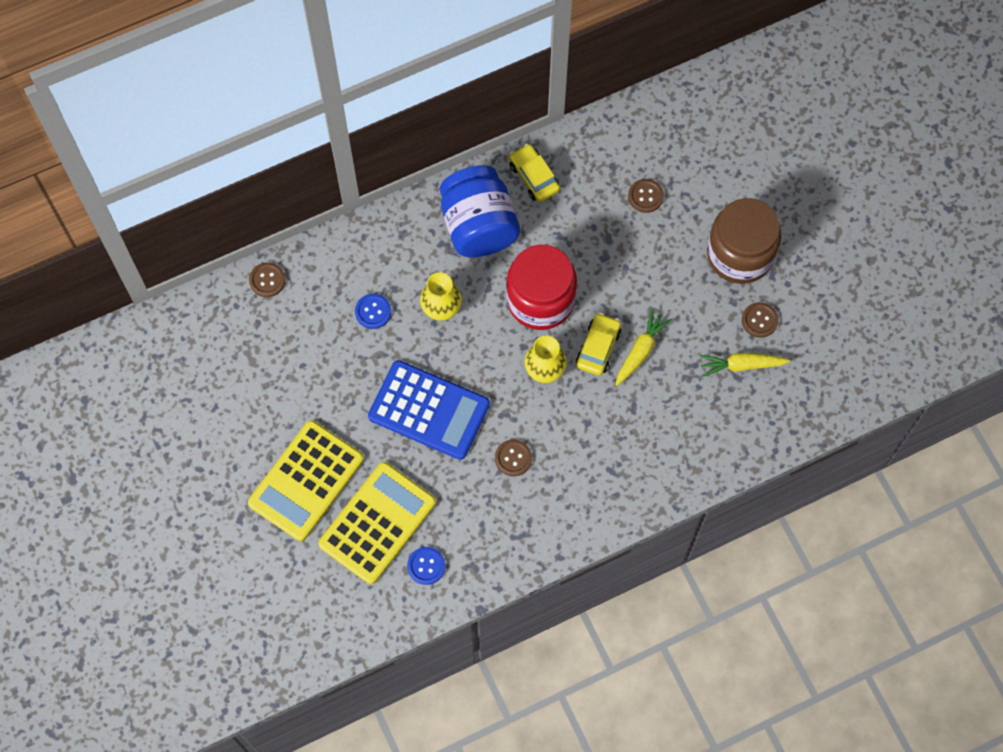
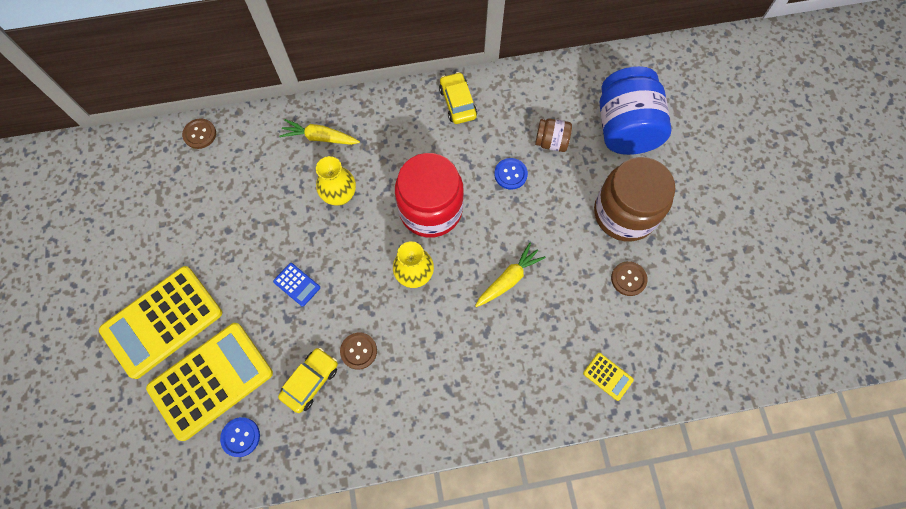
camera: 15 degrees right, 0 degrees up
blue button [355,294,391,329] -> blue button moved to [494,158,528,190]
blue calculator [368,360,490,460] -> blue calculator [273,263,320,307], size x0.41
blue jar [440,165,520,258] -> blue jar moved to [600,66,671,155]
yellow car [576,313,621,376] -> yellow car moved to [278,348,338,413]
brown button [628,179,664,213] -> brown jar [535,118,572,152]
yellow carrot [699,353,791,377] -> yellow carrot moved to [279,119,360,145]
none -> yellow calculator [583,353,634,401]

